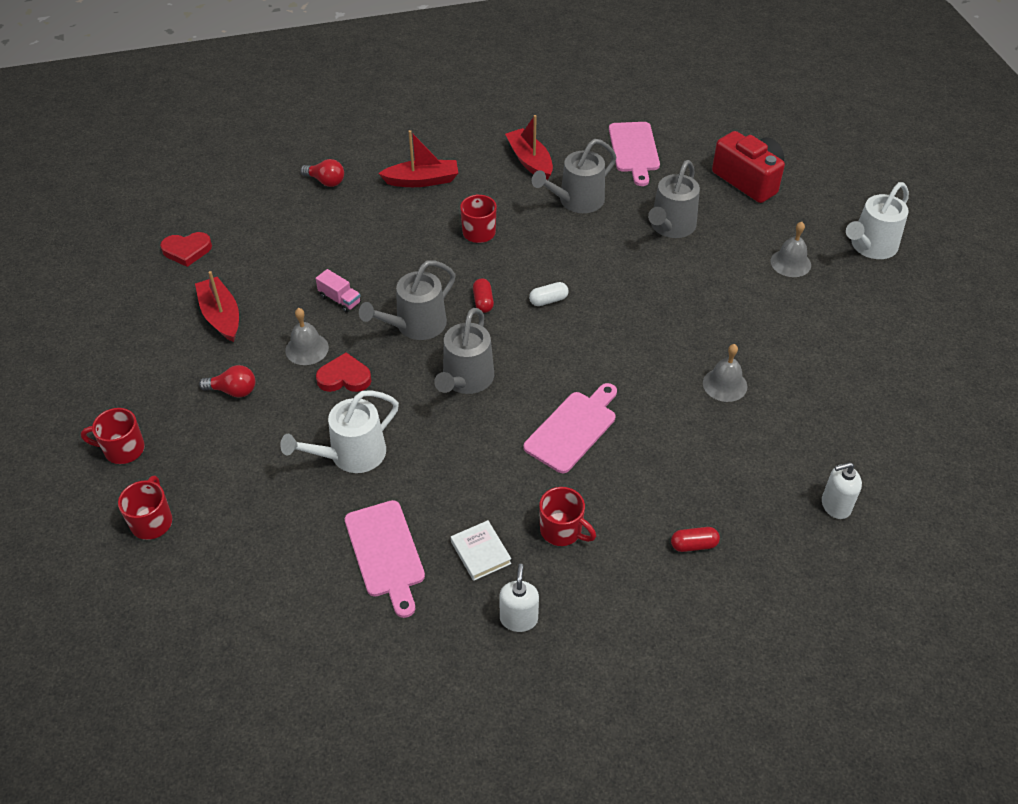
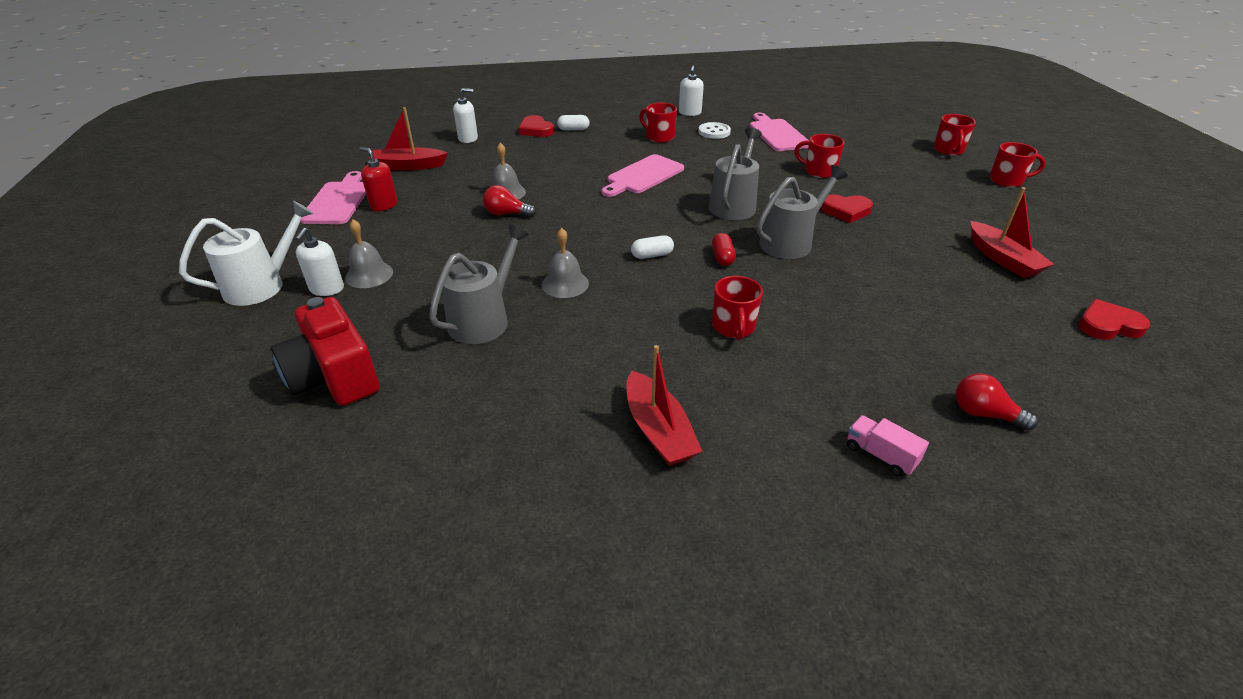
camera: 175 degrees left, 10 degrees down
red light bulb [199,365,255,398] -> red light bulb moved to [483,185,536,217]
white watering can [280,390,399,473] -> red mug [794,134,845,178]
grey bell [285,308,329,365] -> grey bell moved to [542,228,589,298]
pink truck [316,269,361,313] -> pink truck moved to [847,415,929,477]
red boat [378,130,458,187] -> red boat moved to [368,107,448,170]
white book [451,520,511,581] -> white button [698,122,731,139]
grey watering can [532,139,616,213] -> none
pink cutting board [609,122,660,186] -> pink cutting board moved to [300,171,366,224]
red capsule [671,527,720,552] -> white capsule [557,115,590,130]
none -> white soap dispenser [295,228,344,296]
none -> red soap dispenser [359,147,398,211]
none -> red heart [519,115,554,137]

